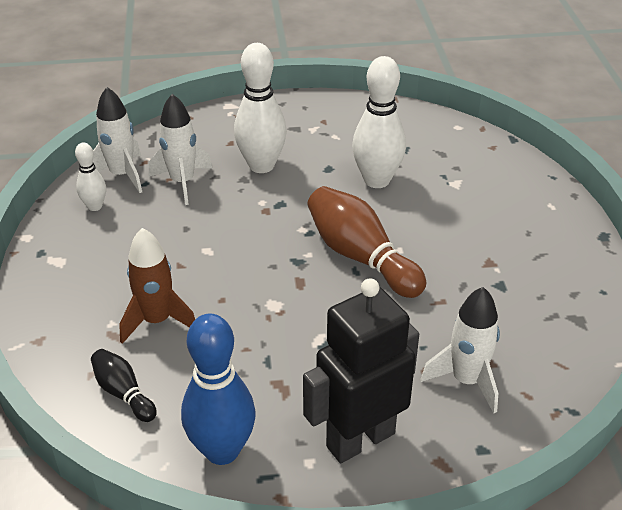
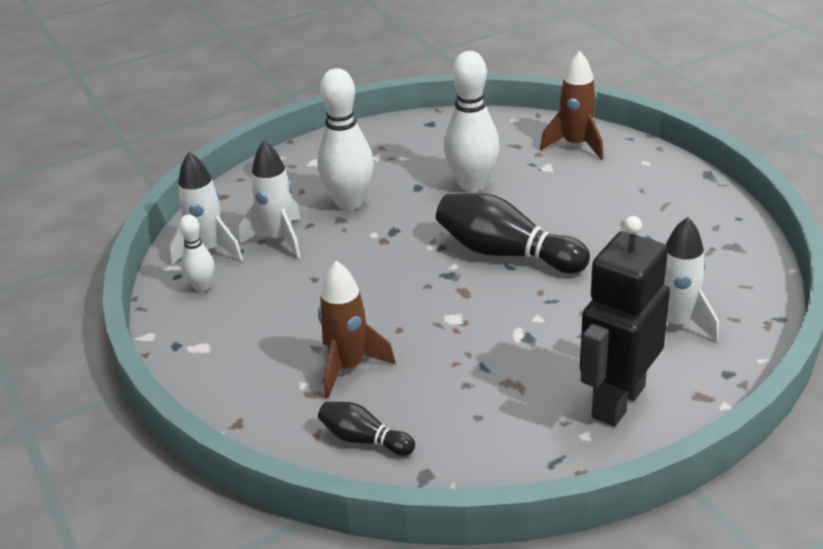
camera: 20 degrees left, 5 degrees down
blue bowling pin [181,314,255,465] -> none
brown bowling pin [307,186,426,298] -> black bowling pin [436,193,590,273]
none -> brown rocket [540,51,604,160]

